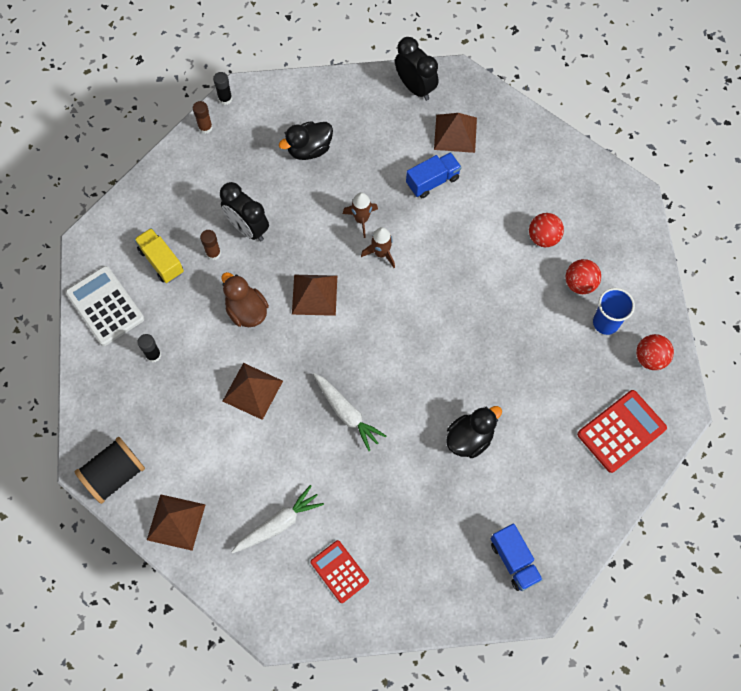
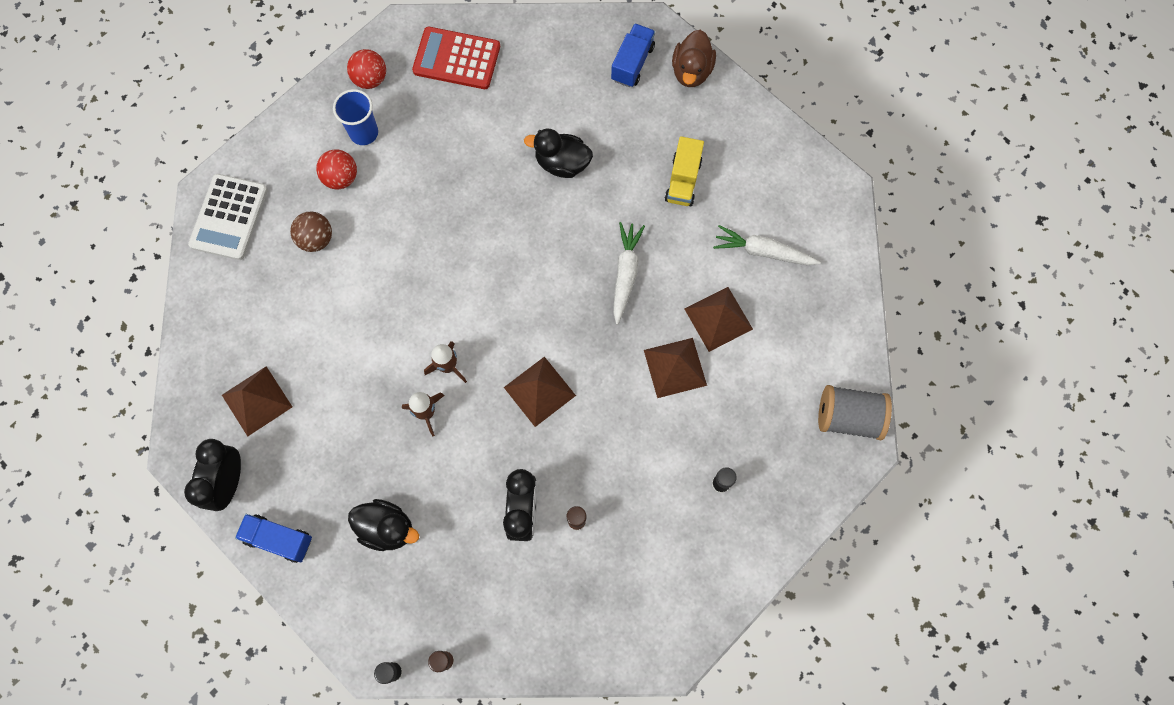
camera: 130 degrees left, 5 degrees up
white calculator [66,266,144,346] -> white calculator moved to [188,174,268,260]
black spool [75,437,145,504] -> grey spool [818,385,892,440]
yellow truck [134,228,184,283] -> yellow truck moved to [665,136,704,206]
brown pyramid [147,494,206,551] -> brown pyramid moved to [685,287,753,352]
brown duck [221,272,269,327] -> brown duck moved to [672,30,716,87]
red calculator [310,540,369,603] -> none
blue truck [406,152,461,198] -> blue truck moved to [235,514,312,563]
red ball [529,213,564,247] -> brown ball [290,212,332,252]

